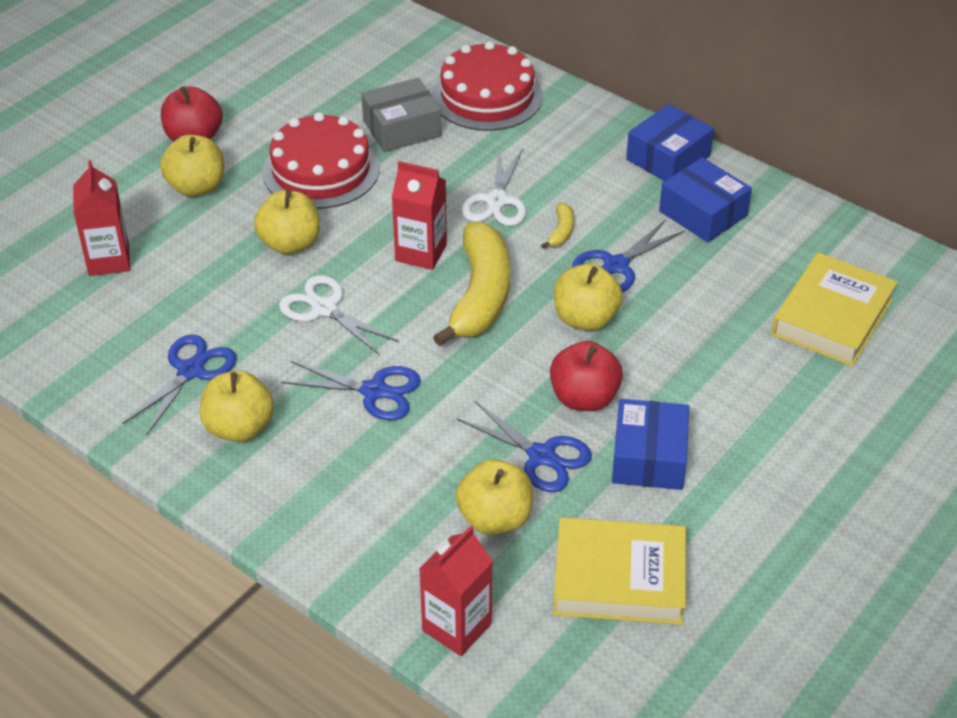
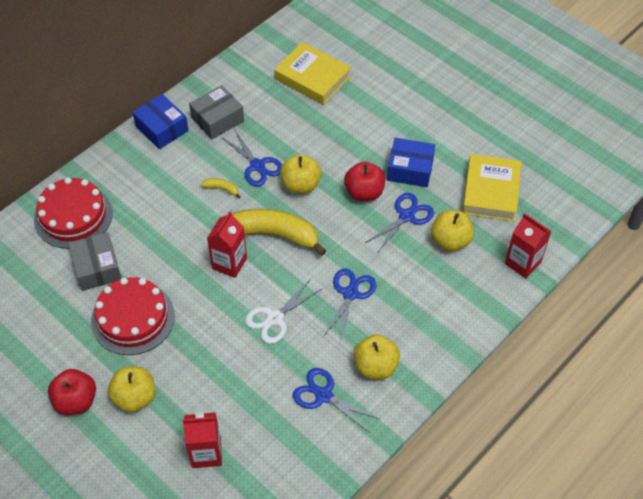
camera: 85 degrees left, 10 degrees up
yellow apple [254,190,320,255] -> none
white scissors [462,148,526,226] -> none
blue box [659,157,752,242] -> grey box [189,85,244,139]

